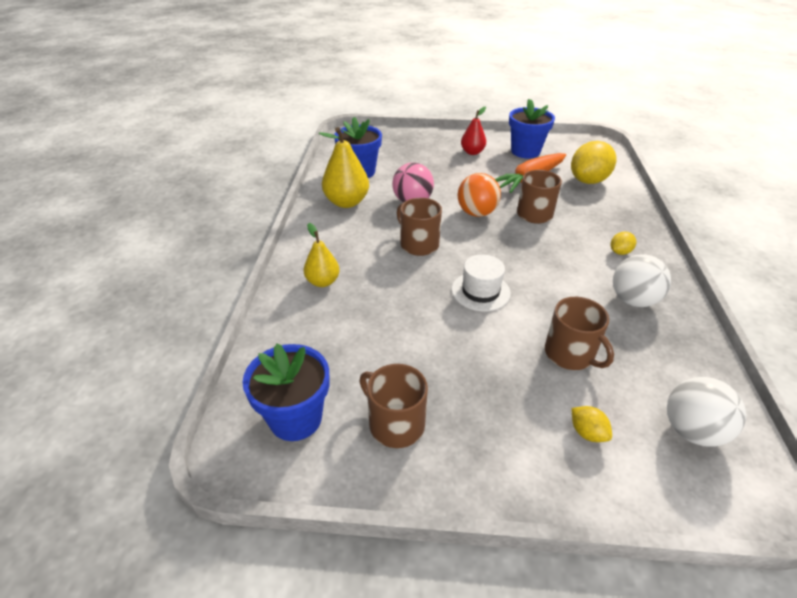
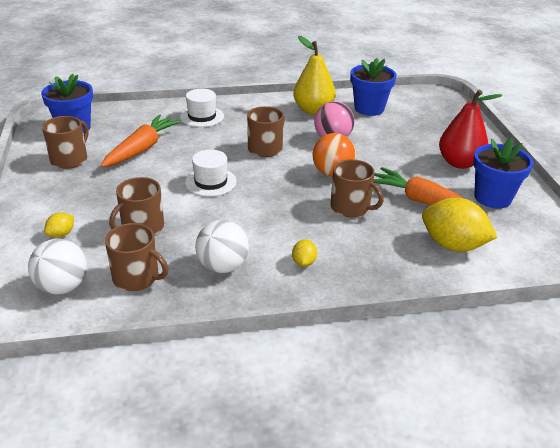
camera: 75 degrees right, 5 degrees down
yellow pear [304,223,340,287] -> white hat [180,89,224,127]
red pear [461,106,486,155] -> red pear [439,90,502,169], size x1.60
yellow lemon [611,232,636,255] -> yellow lemon turned 60 degrees clockwise [292,240,317,267]
none -> orange carrot [101,114,182,167]
none -> brown mug [105,223,168,291]

